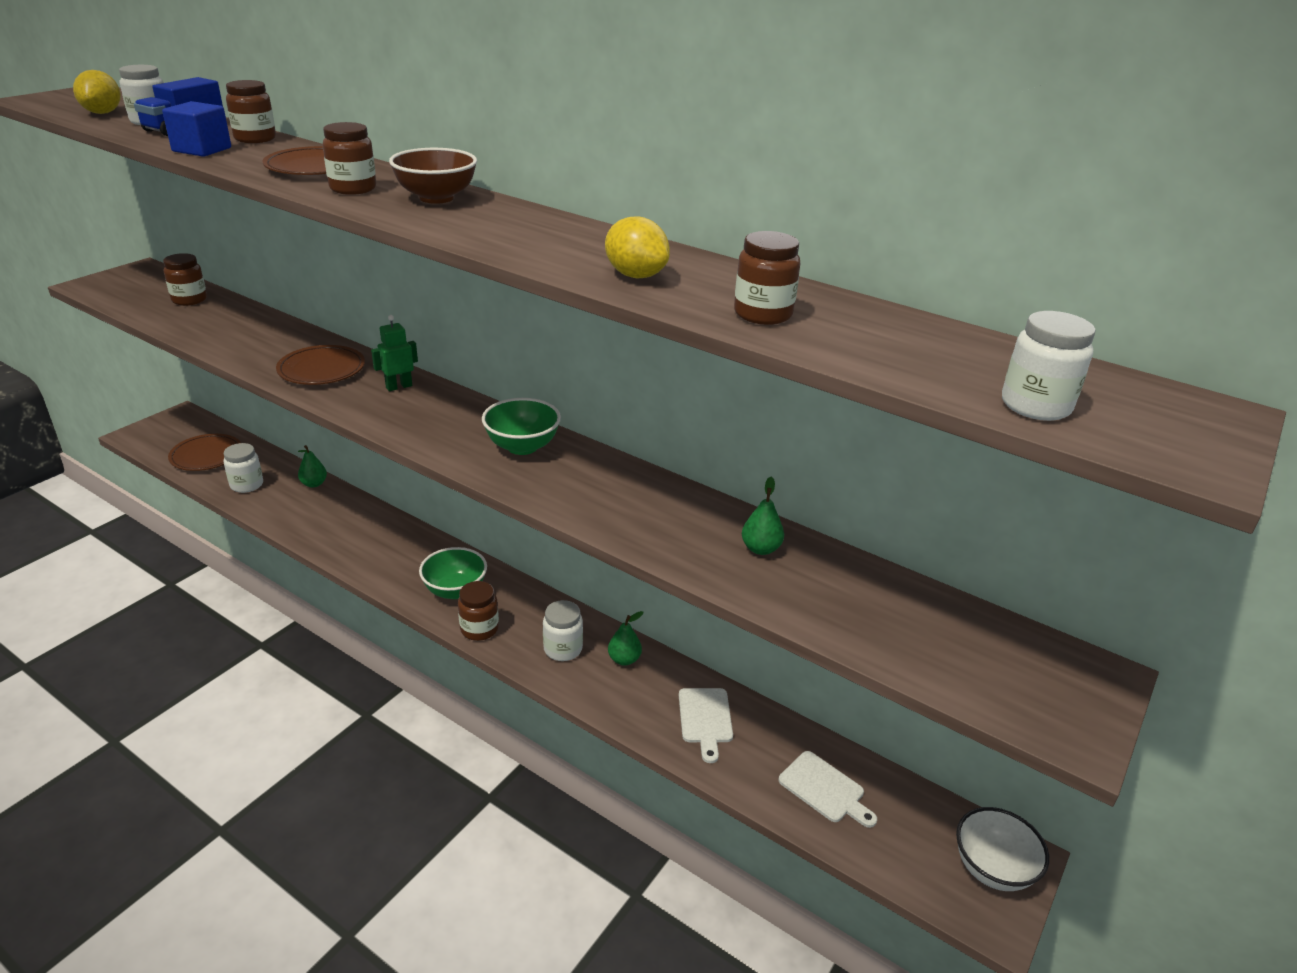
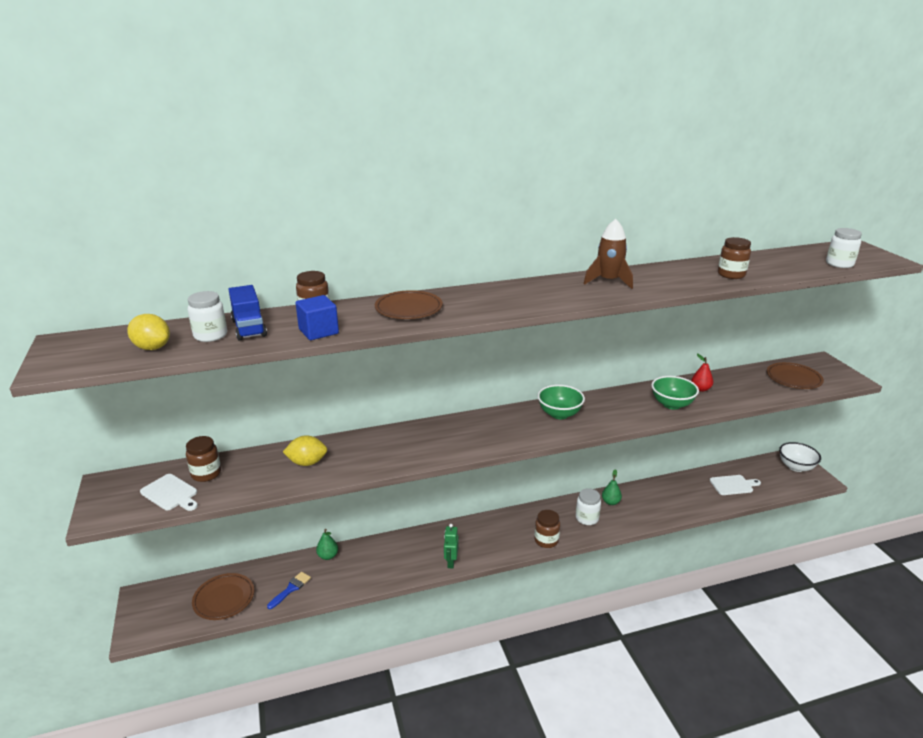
camera: 50 degrees left, 5 degrees down
white jar [224,443,263,493] -> blue brush [267,572,311,609]
brown plate [276,345,365,385] -> brown plate moved to [767,362,824,389]
brown jar [323,122,376,195] -> none
green robot [371,315,418,391] -> green robot moved to [444,524,459,569]
brown bowl [389,148,477,204] -> none
green bowl [419,547,487,599] -> green bowl moved to [651,376,699,410]
yellow lemon [605,216,670,278] -> yellow lemon moved to [283,435,327,466]
white cutting board [679,688,733,763] -> white cutting board moved to [140,474,198,511]
green pear [742,477,784,555] -> red pear [691,354,713,392]
none -> brown rocket [584,219,633,289]

